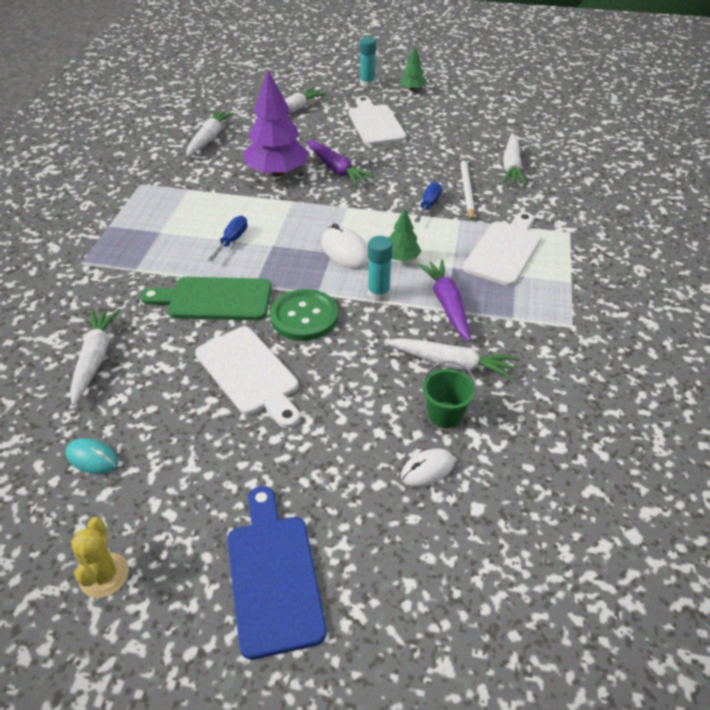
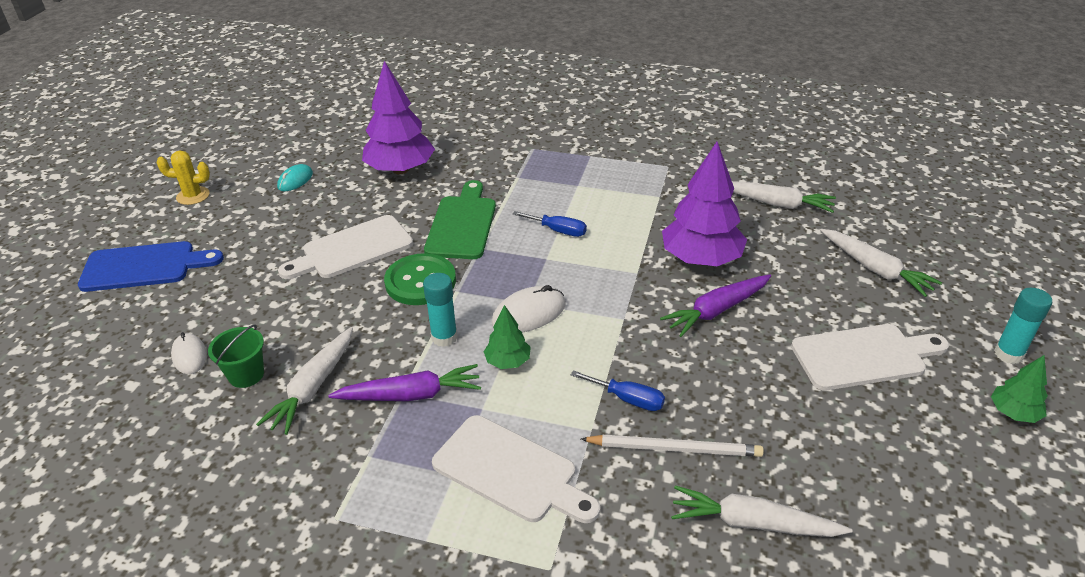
camera: 95 degrees right, 5 degrees down
white carrot [70,309,120,406] -> purple tree [362,61,435,174]

